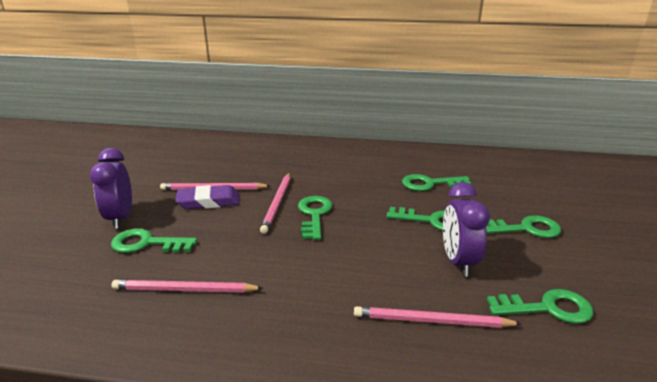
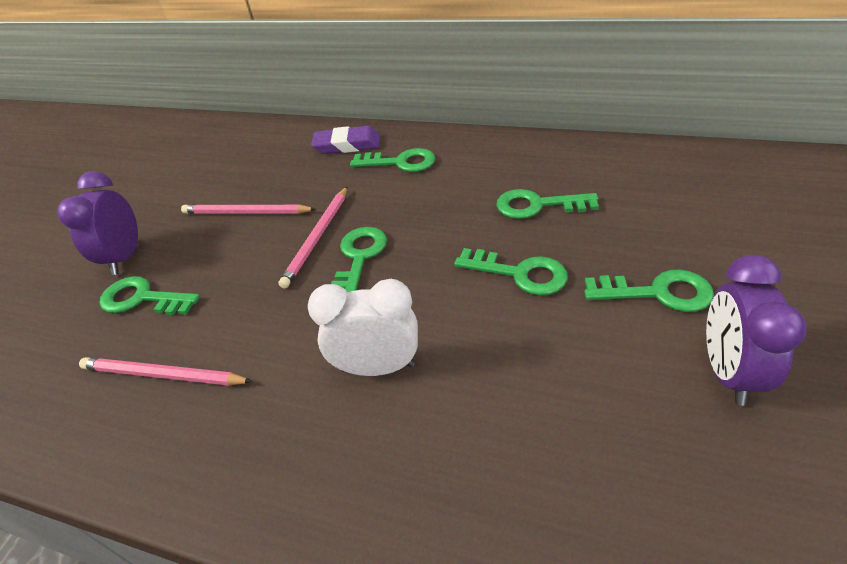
camera: 15 degrees right, 15 degrees up
purple eraser [175,185,239,209] -> purple eraser moved to [311,126,380,154]
pink pencil [354,306,522,328] -> none
purple clock [443,182,490,277] -> purple clock moved to [706,255,807,406]
green key [487,289,593,324] -> green key moved to [350,148,436,172]
none -> white clock [308,279,418,376]

